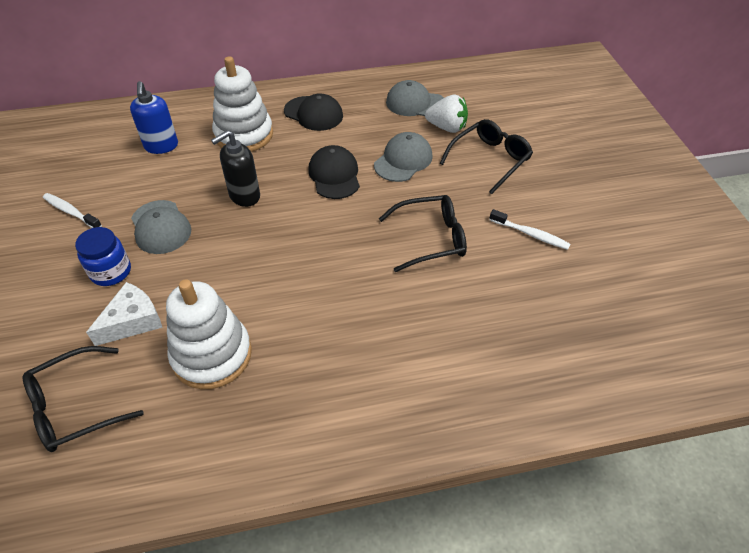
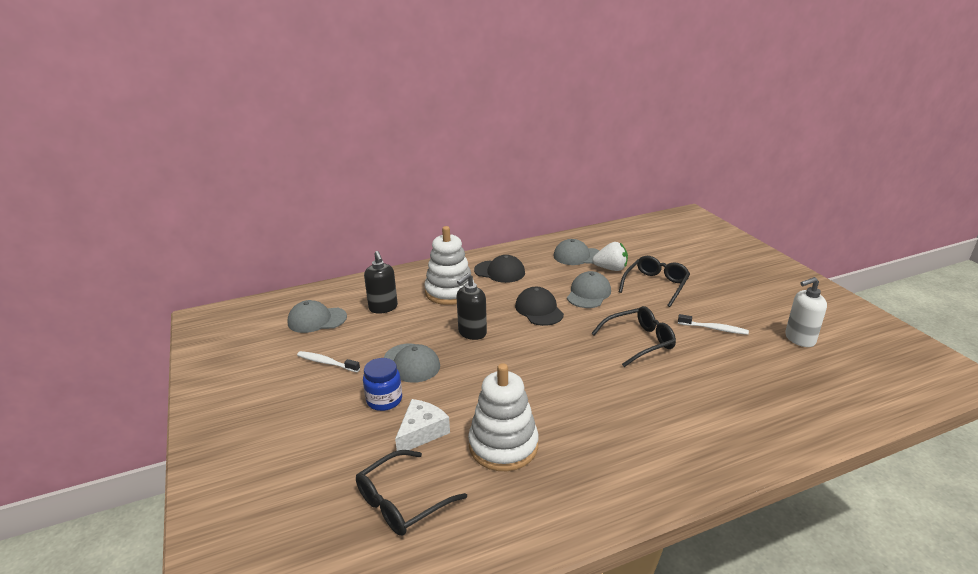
camera: 10 degrees left, 20 degrees down
blue soap dispenser [130,81,178,154] -> black soap dispenser [364,251,398,314]
none -> grey cap [287,300,347,333]
none -> white soap dispenser [785,277,827,347]

